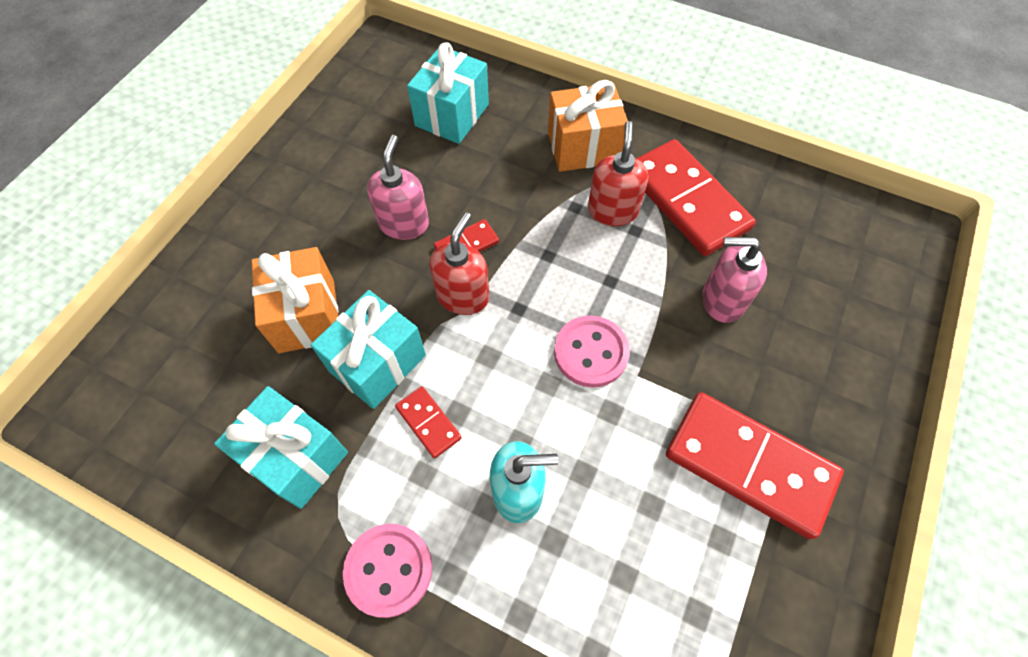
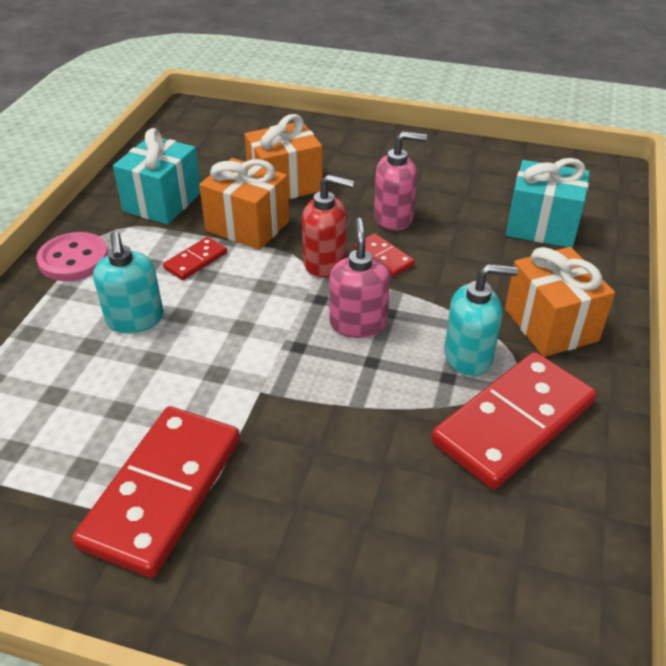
camera: 80 degrees right, 20 degrees down
turquoise gift [311,290,426,409] -> orange gift [199,158,289,250]
pink button [554,316,630,388] -> none
red soap dispenser [588,121,648,226] -> turquoise soap dispenser [444,264,518,376]
pink soap dispenser [702,237,767,323] -> pink soap dispenser moved to [329,218,390,338]

